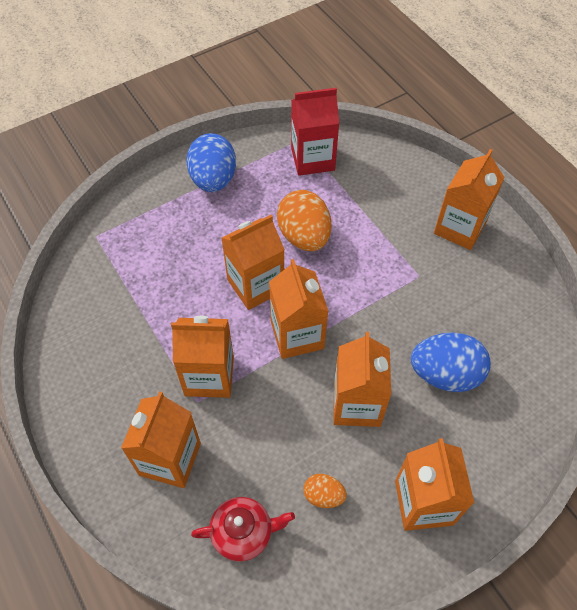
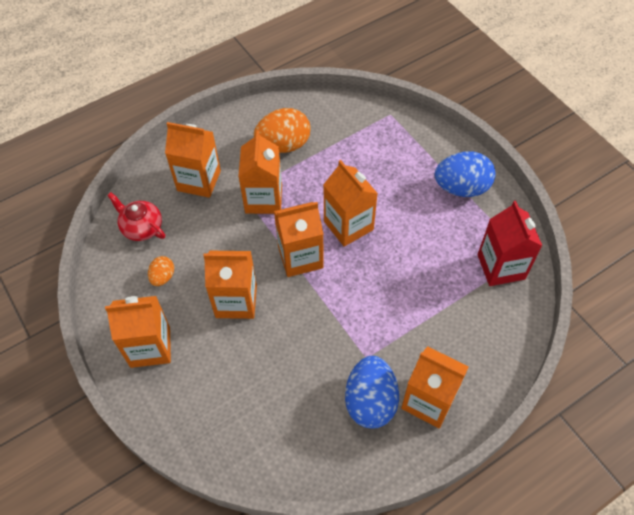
camera: 90 degrees right, 0 degrees up
red teapot [191,497,295,561] -> red teapot turned 135 degrees clockwise [107,192,165,241]
orange egg [277,190,331,251] -> orange egg moved to [254,108,311,153]
blue egg [411,332,491,392] -> blue egg moved to [345,356,399,428]

